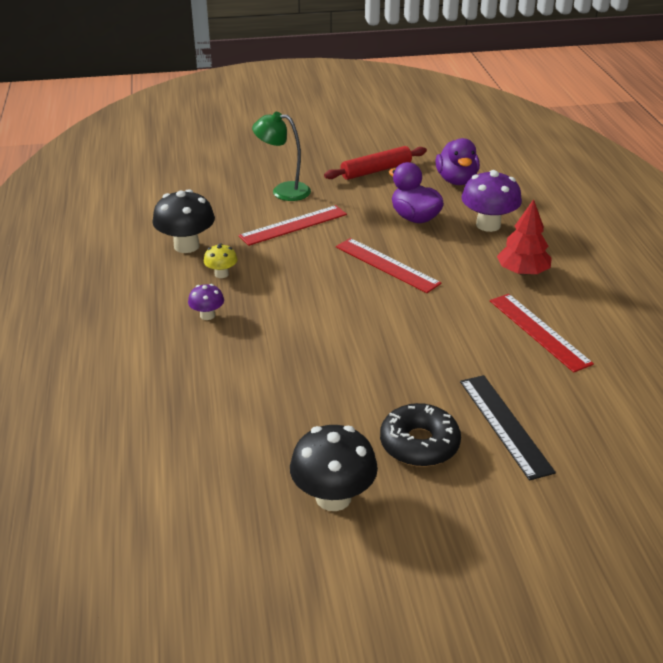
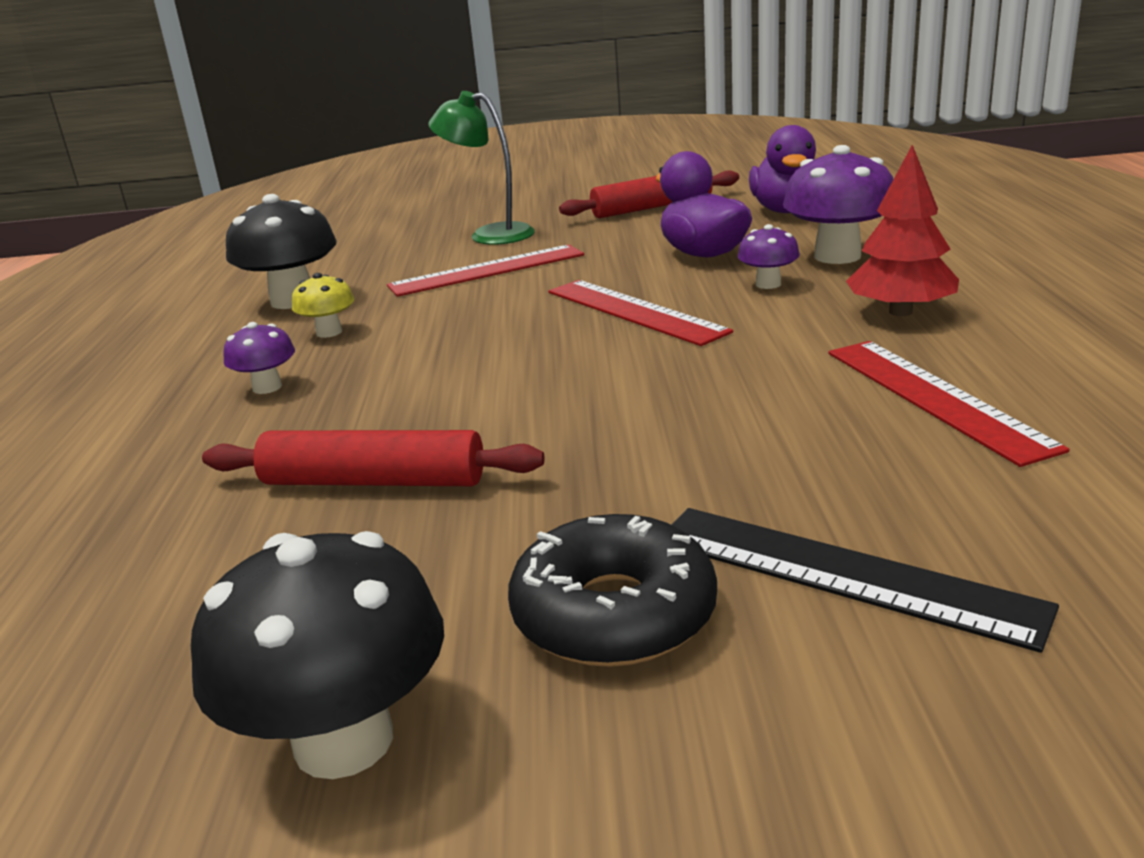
camera: 10 degrees right, 10 degrees down
black ruler [460,375,556,481] -> black ruler turned 45 degrees counterclockwise [672,508,1059,653]
none -> red rolling pin [202,430,545,486]
none -> purple mushroom [738,224,800,289]

